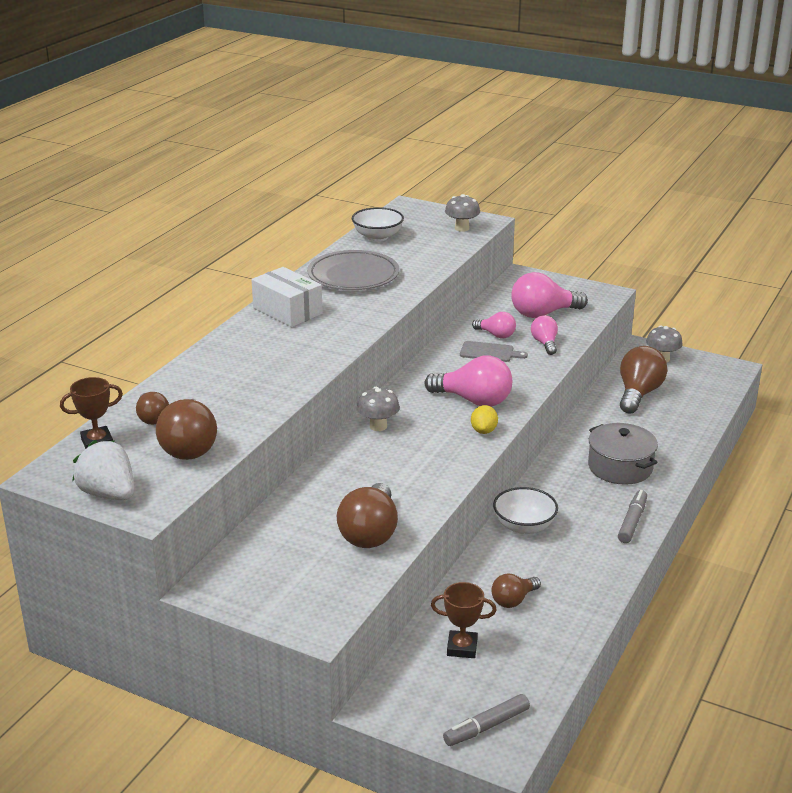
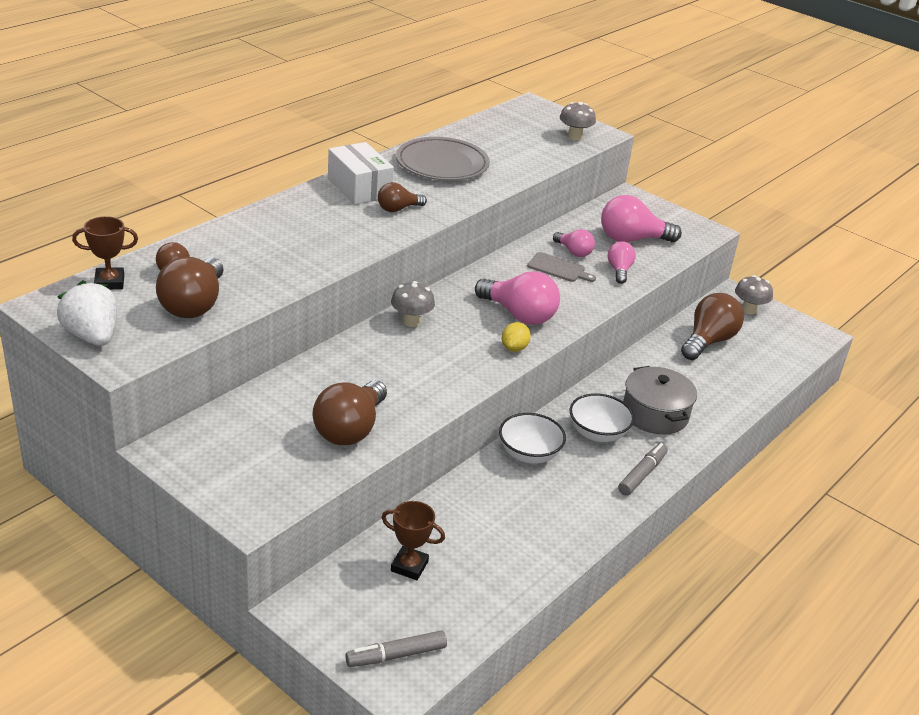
camera: 10 degrees right, 5 degrees up
white bowl [352,207,404,241] -> white bowl moved to [570,393,634,442]
brown light bulb [491,574,541,608] -> brown light bulb moved to [378,182,427,212]

